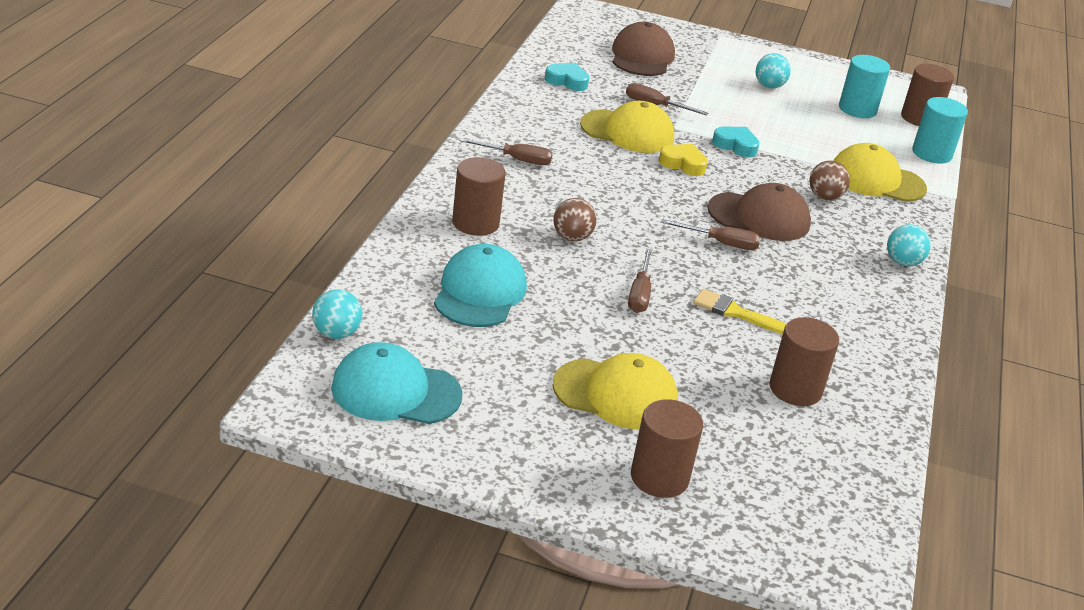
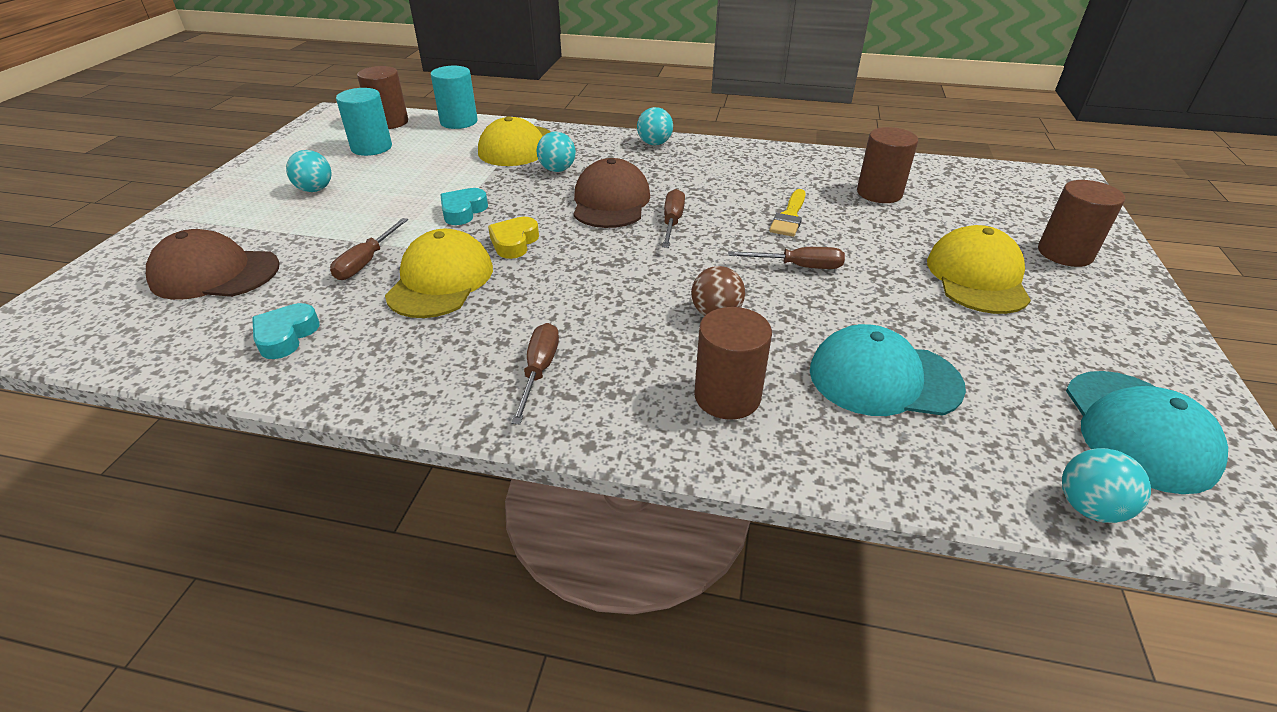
camera: 90 degrees left, 5 degrees up
brown ball [809,160,850,200] -> turquoise ball [537,132,576,172]

